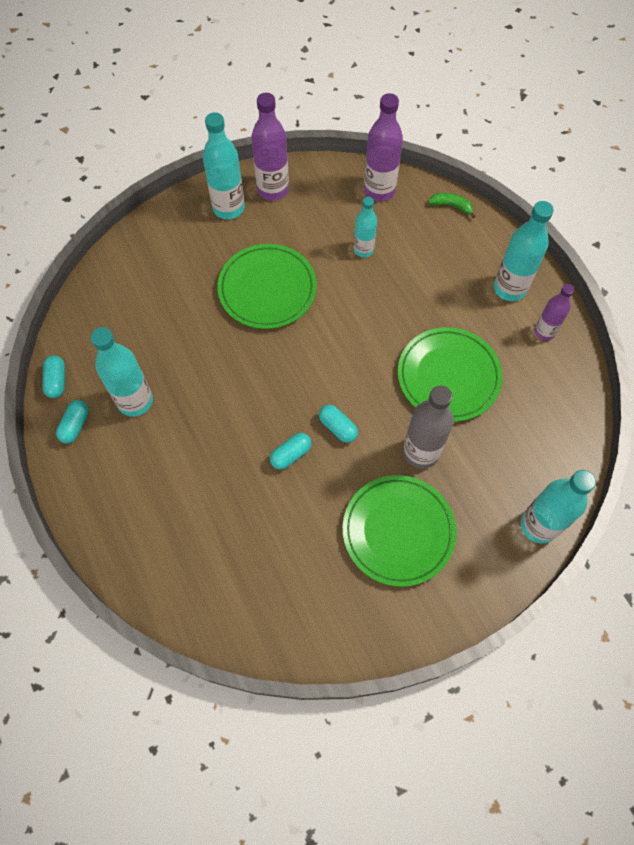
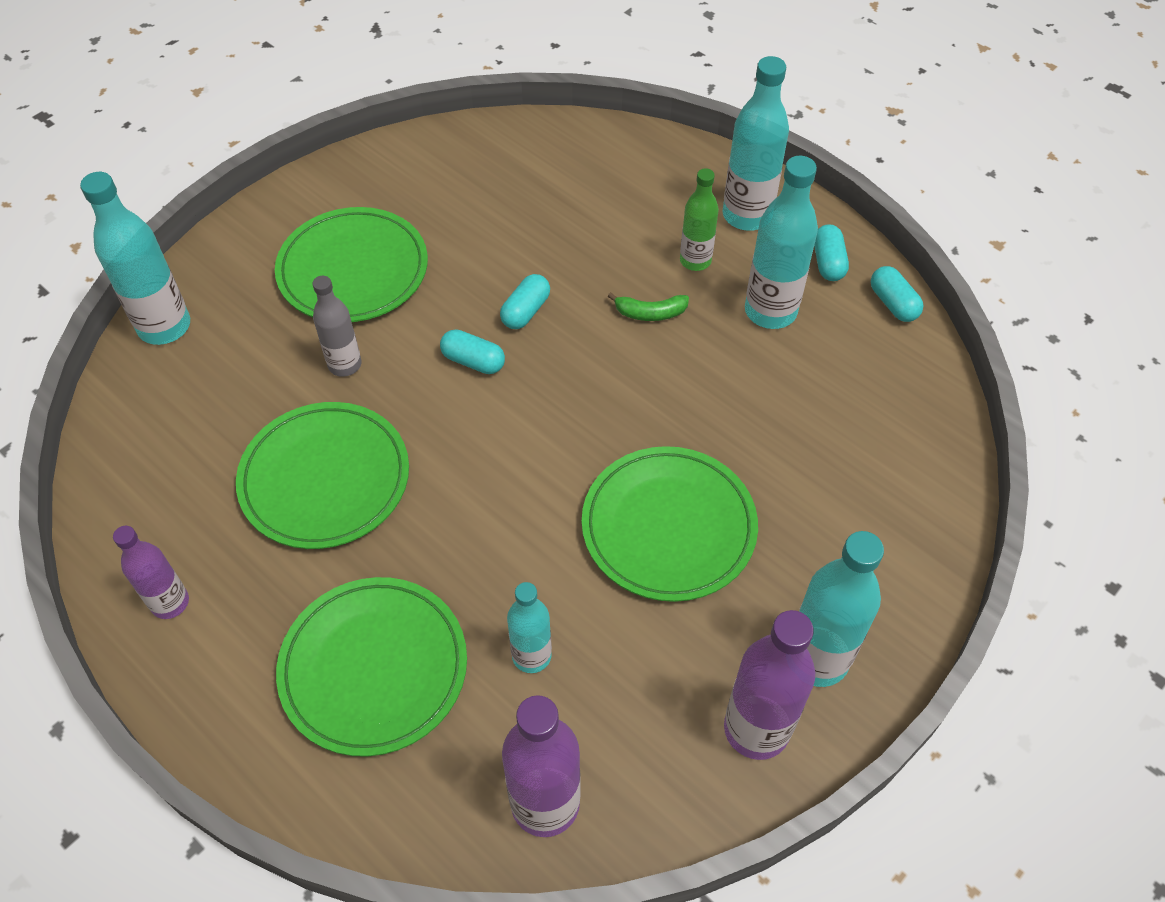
camera: 160 degrees right, 10 degrees down
grey bottle [403,385,453,469] -> grey bottle [312,276,362,377], size x0.62
green banana [428,193,476,218] -> green banana moved to [608,292,689,321]
turquoise bottle [494,201,554,301] -> turquoise bottle moved to [723,56,789,231]
none -> green plate [276,577,467,757]
none -> green bottle [680,168,719,271]

